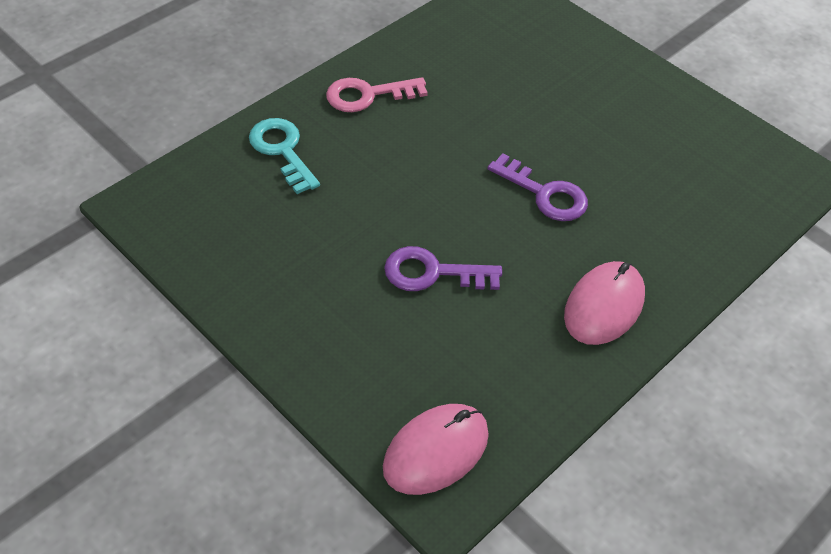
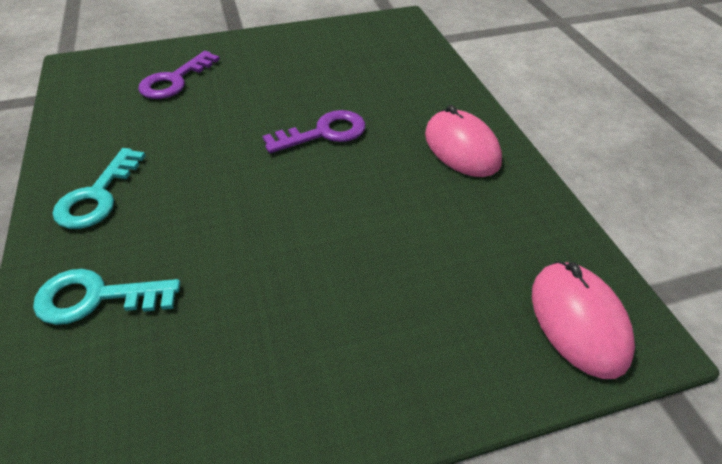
camera: 60 degrees left, 5 degrees down
pink key [326,77,428,112] -> turquoise key [53,148,146,229]
purple key [384,246,502,291] -> purple key moved to [138,51,220,99]

